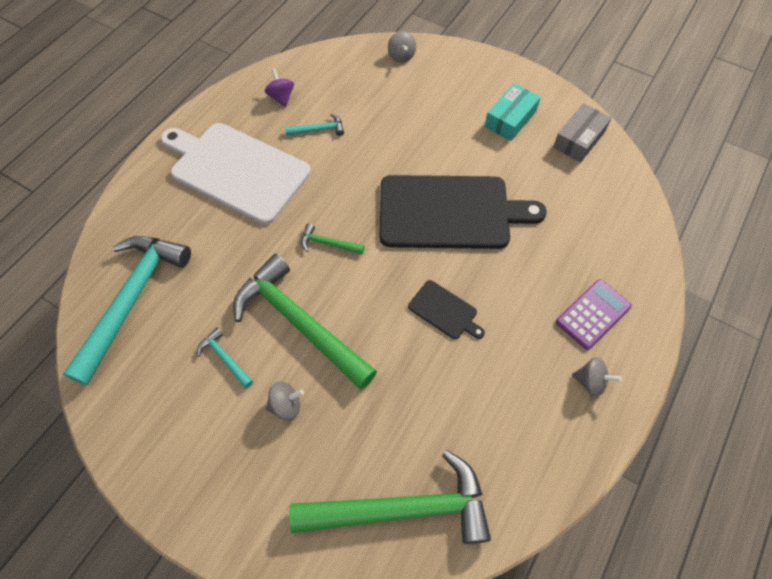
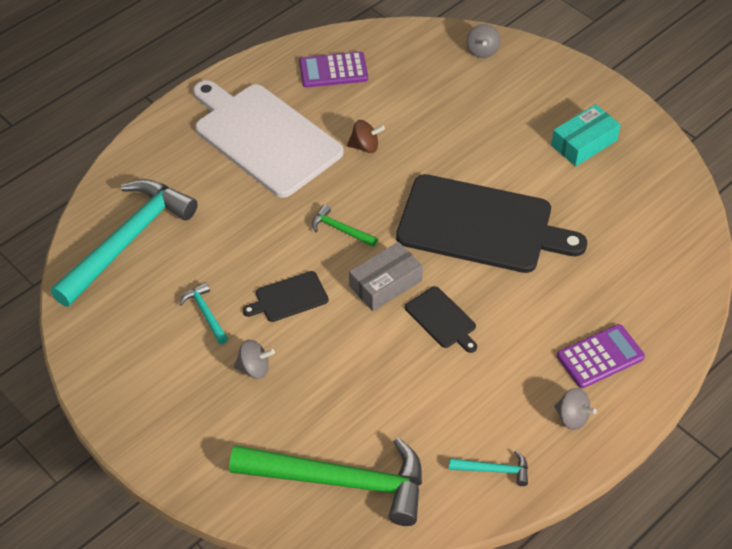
camera: 15 degrees right, 10 degrees down
green hammer [233,254,377,390] -> black cutting board [243,271,329,322]
purple spinning top [265,69,294,107] -> purple calculator [299,52,368,88]
turquoise hammer [285,113,344,136] -> turquoise hammer moved to [449,451,528,486]
grey box [553,103,611,163] -> grey box moved to [349,242,423,311]
none -> brown spinning top [347,120,385,153]

